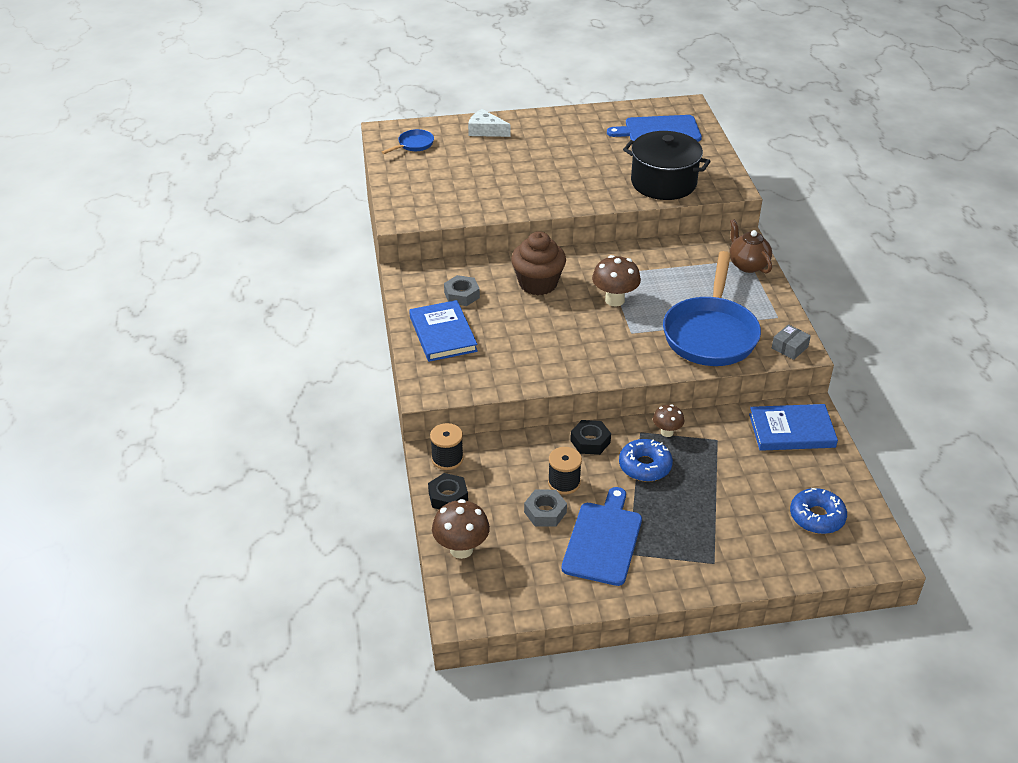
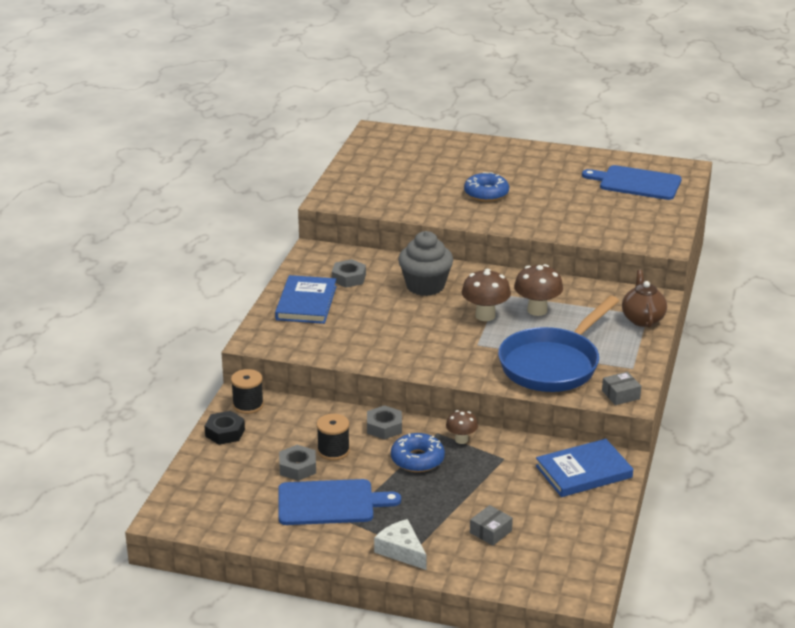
camera: 25 degrees right, 10 degrees down
blue pan [382,129,434,154] -> none
brown mushroom [432,499,490,559] -> brown mushroom moved to [514,264,563,316]
white cheese [468,109,511,137] -> white cheese moved to [374,519,427,570]
brown cupcake [511,231,566,295] -> grey cupcake [398,231,453,296]
blue cutting board [561,487,642,586] -> blue cutting board turned 45 degrees clockwise [278,479,401,525]
black nut [570,420,611,455] -> grey nut [367,405,402,440]
black pot [623,131,711,200] -> none
blue book [749,404,838,451] -> blue book turned 45 degrees counterclockwise [536,439,633,497]
blue donut [790,488,847,534] -> blue donut moved to [464,172,509,202]
none -> grey box [470,505,513,546]

